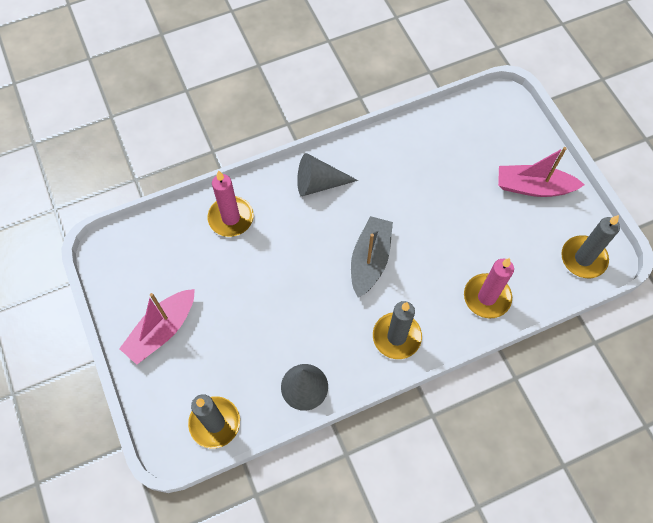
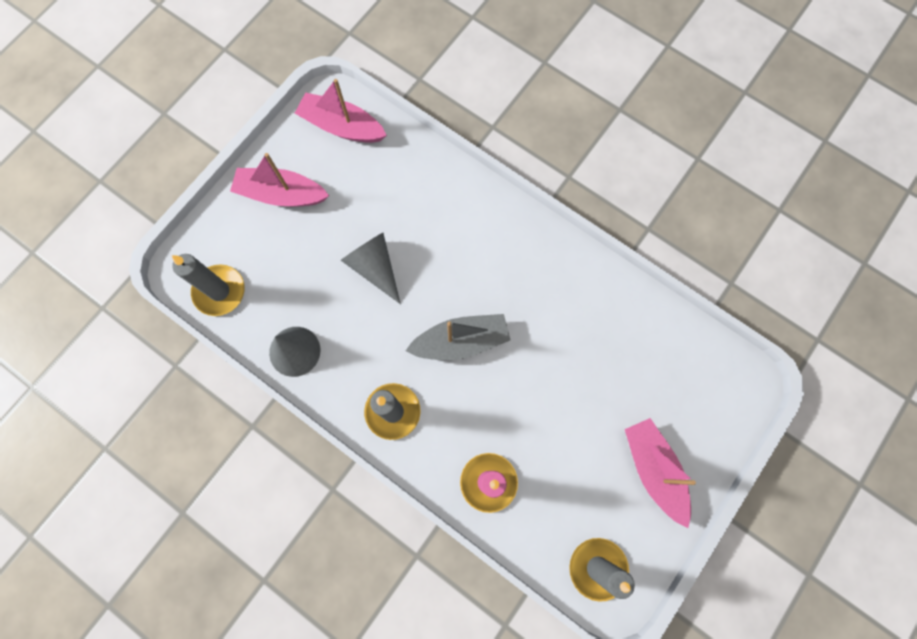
camera: 60 degrees right, 10 degrees up
pink candle [207,170,254,237] -> none
grey cone [297,153,358,196] -> grey cone moved to [341,233,401,304]
none -> pink boat [295,79,387,143]

